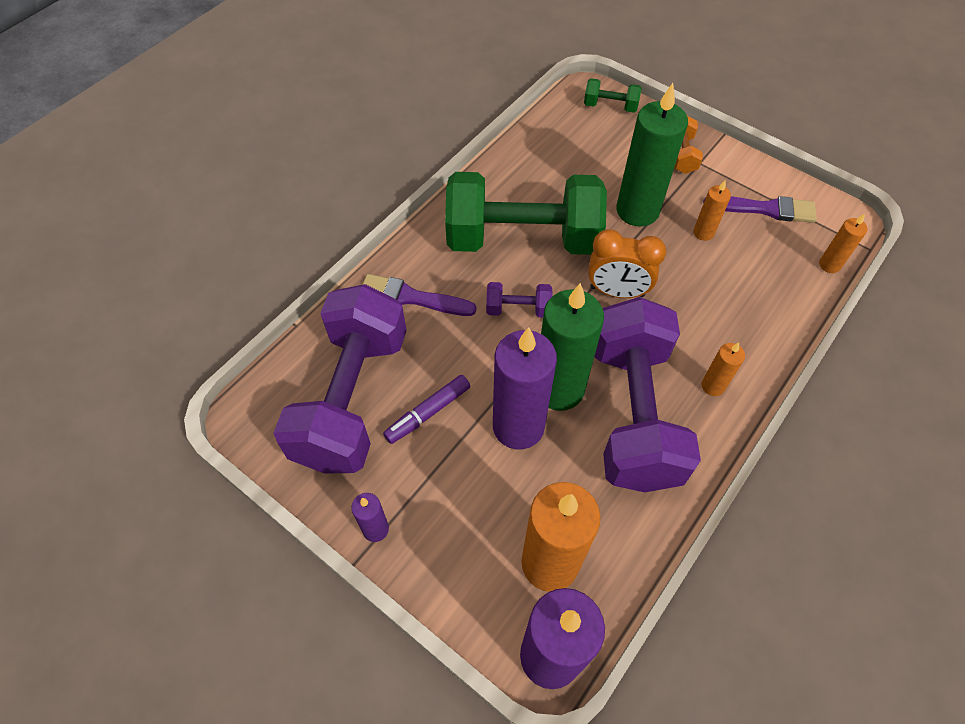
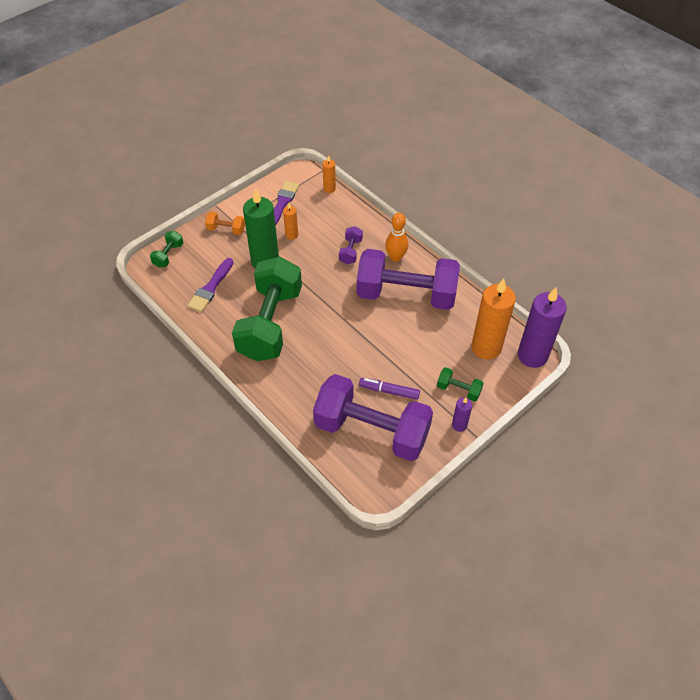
camera: 80 degrees left, 5 degrees down
purple brush [362,274,476,316] -> purple brush moved to [187,258,233,312]
purple marker [383,375,470,444] -> purple marker turned 135 degrees clockwise [359,378,420,400]
purple dumbbell [486,282,553,317] -> purple dumbbell moved to [339,226,363,264]
purple candle [493,327,557,449] -> none
green candle [541,283,604,411] -> none
orange clock [588,229,666,298] -> none
orange candle [701,342,745,396] -> orange bowling pin [385,213,409,262]
none -> green dumbbell [437,367,484,402]

